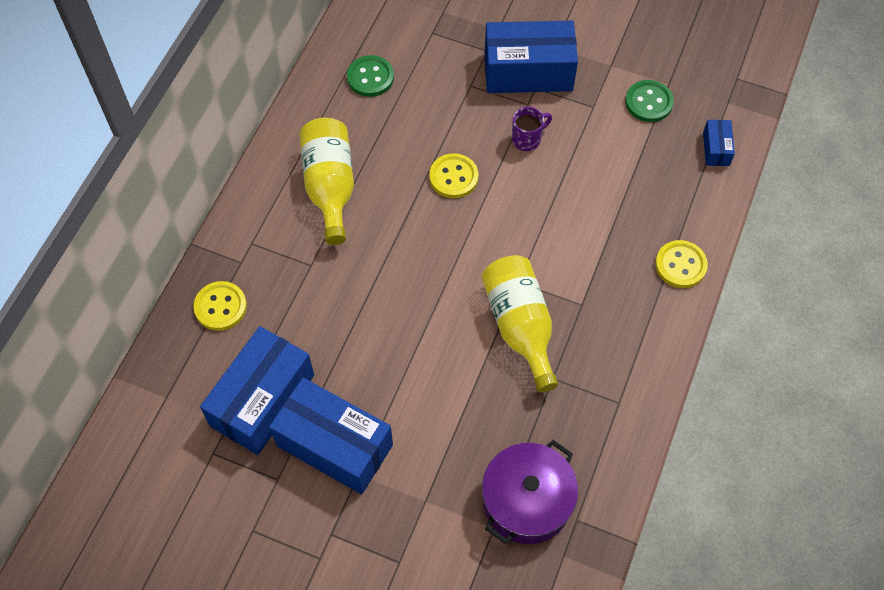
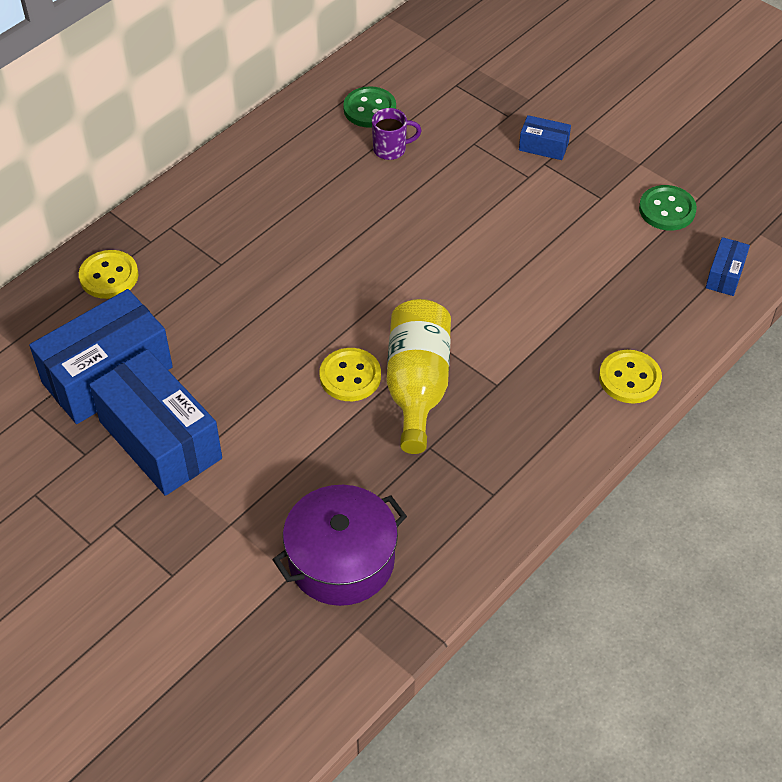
camera: 20 degrees right, 10 degrees down
yellow bottle [299,118,354,245] -> none
yellow button [429,153,479,198] -> yellow button moved to [319,348,381,401]
blue box [485,21,578,93] -> blue box [519,115,571,160], size x0.45
purple mug [512,107,552,151] -> purple mug moved to [372,108,422,160]

